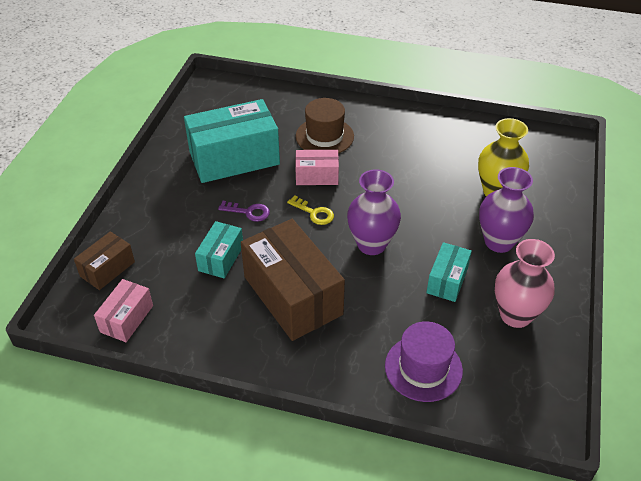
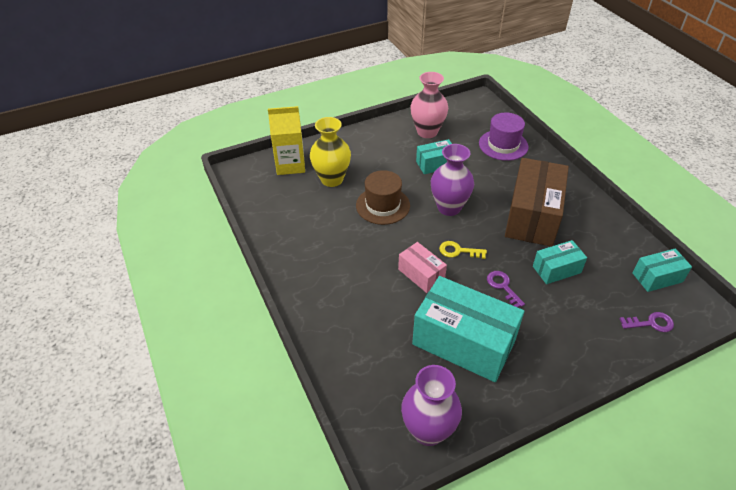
camera: 130 degrees left, 0 degrees up
brown box [74,231,135,290] -> purple key [620,312,674,332]
pink box [94,279,153,342] -> turquoise box [633,248,692,292]
yellow key [287,195,334,225] -> yellow key turned 75 degrees counterclockwise [439,241,487,259]
brown hat [296,98,354,153] -> brown hat moved to [356,170,410,225]
purple vase [479,167,534,253] -> purple vase moved to [401,365,462,446]
none -> yellow carton [268,106,305,175]

